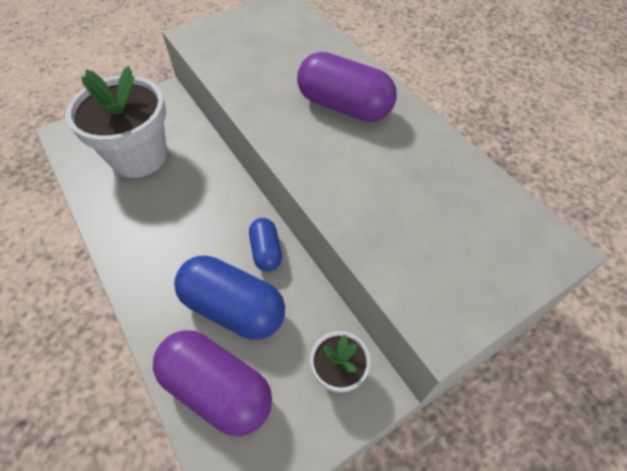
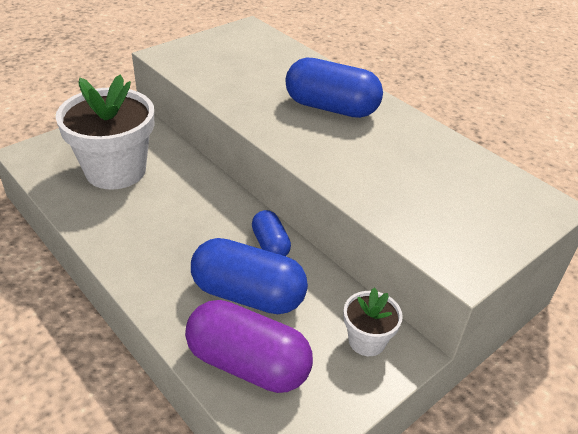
camera: 10 degrees left, 15 degrees down
purple capsule [297,52,397,122] -> blue capsule [285,58,383,118]

